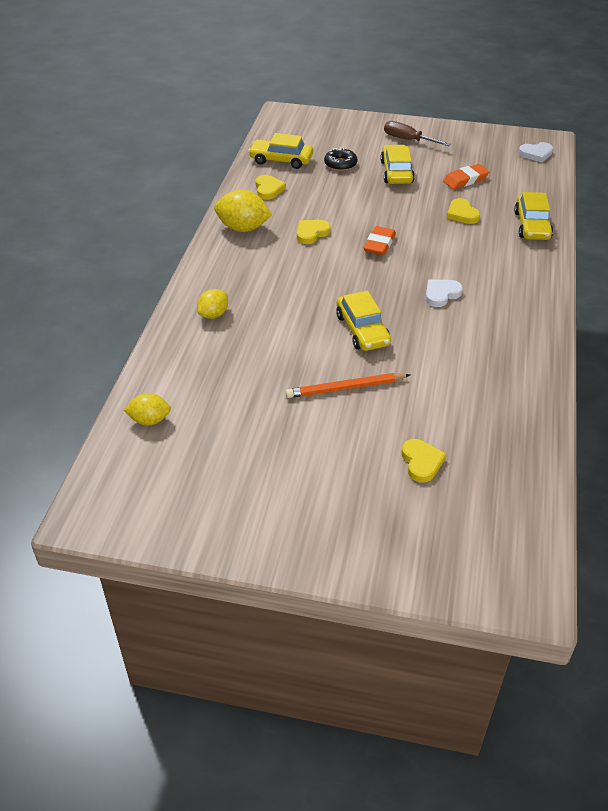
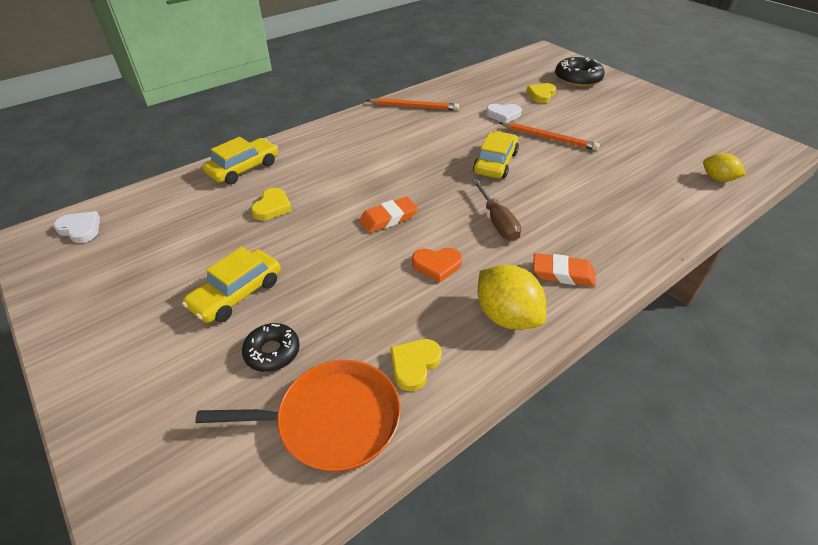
camera: 140 degrees left, 0 degrees up
yellow lemon [197,289,228,319] -> none
yellow car [248,133,313,169] -> orange pan [195,360,401,472]
yellow heart [297,220,331,244] -> orange heart [412,248,462,283]
brown screwdriver [384,121,451,146] -> brown screwdriver moved to [472,179,521,241]
white heart [425,279,463,307] -> white heart moved to [486,104,522,122]
orange eraser [443,164,489,189] -> orange eraser moved to [533,253,596,287]
none -> orange pencil [366,98,459,111]
none -> black donut [555,57,605,87]

